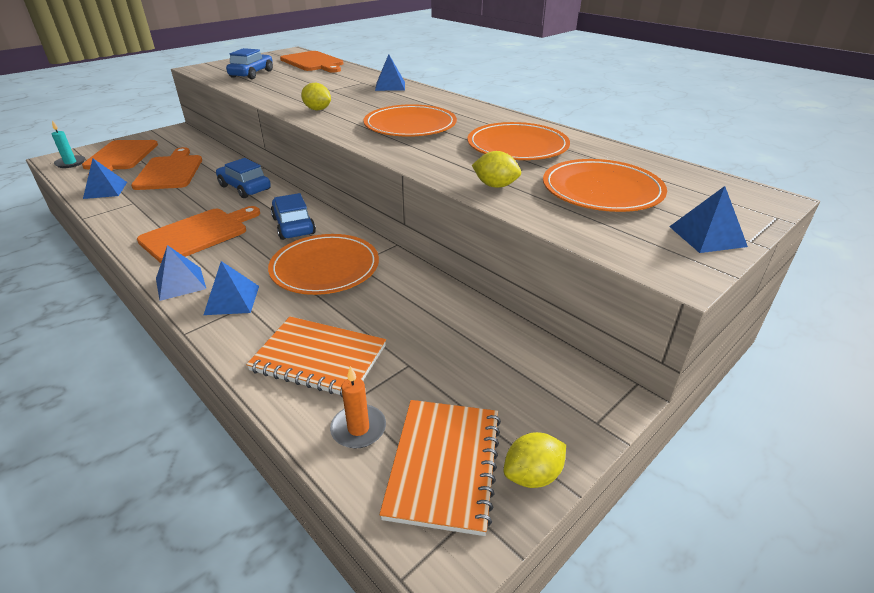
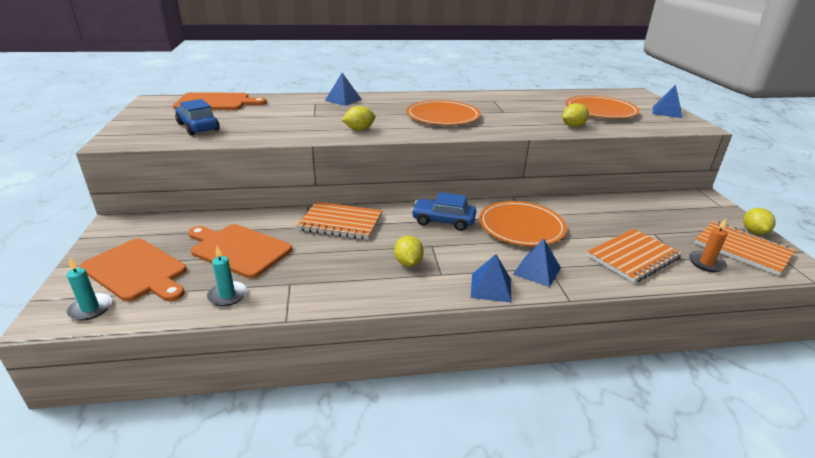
camera: 55 degrees left, 5 degrees down
blue pyramid [83,158,127,199] -> turquoise candle [207,246,247,306]
orange cutting board [137,206,260,263] -> yellow lemon [394,235,424,267]
blue car [216,158,271,198] -> orange notebook [297,202,382,240]
orange plate [468,122,570,160] -> none

